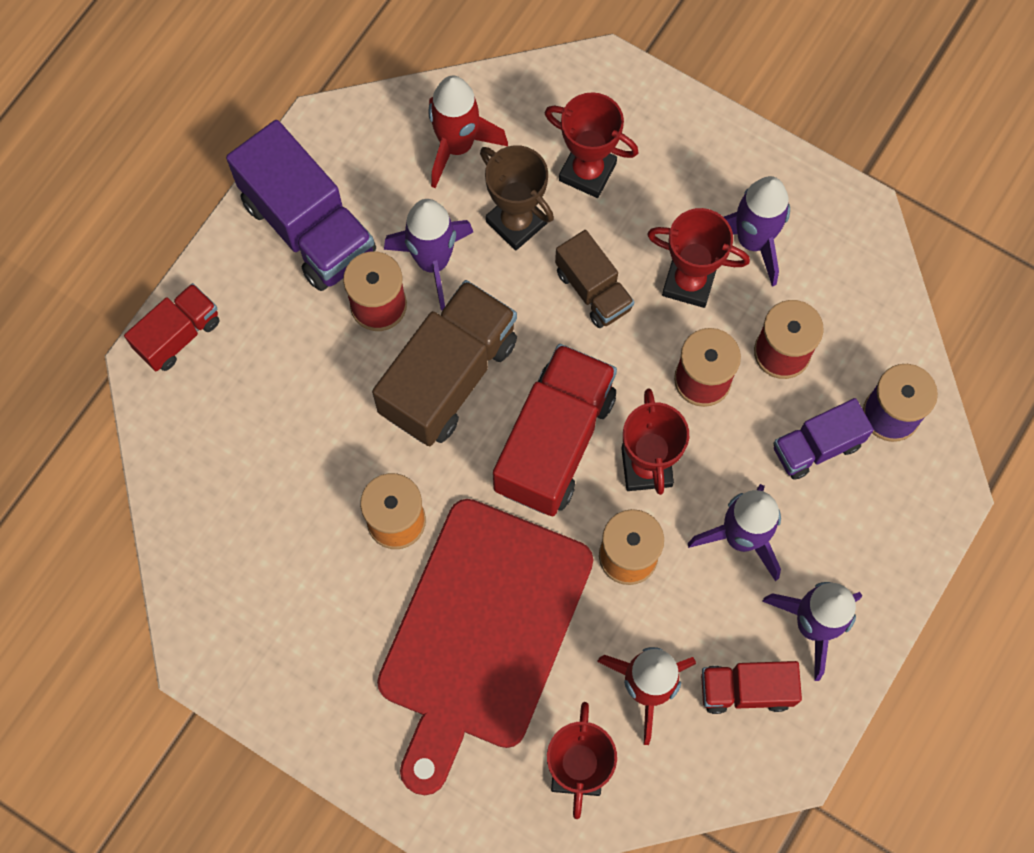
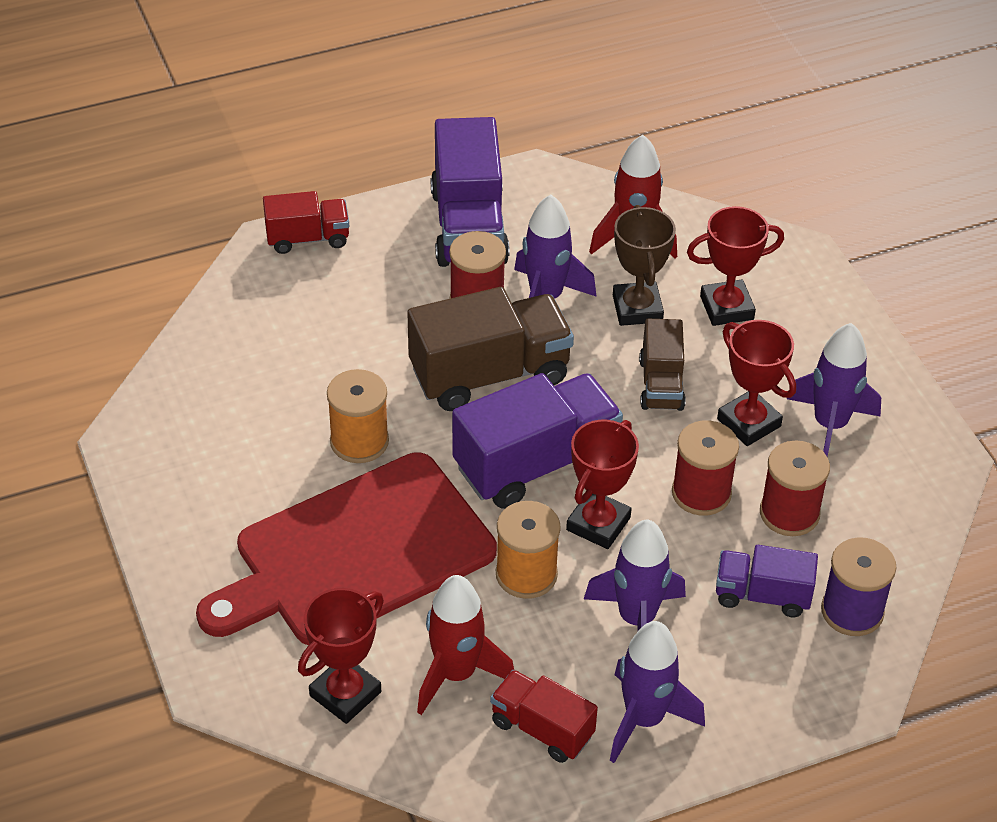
camera: 35 degrees right, 25 degrees down
red truck [493,344,617,516] -> purple truck [452,373,623,509]
red trophy [545,92,639,198] -> red trophy turned 75 degrees counterclockwise [687,206,784,326]

